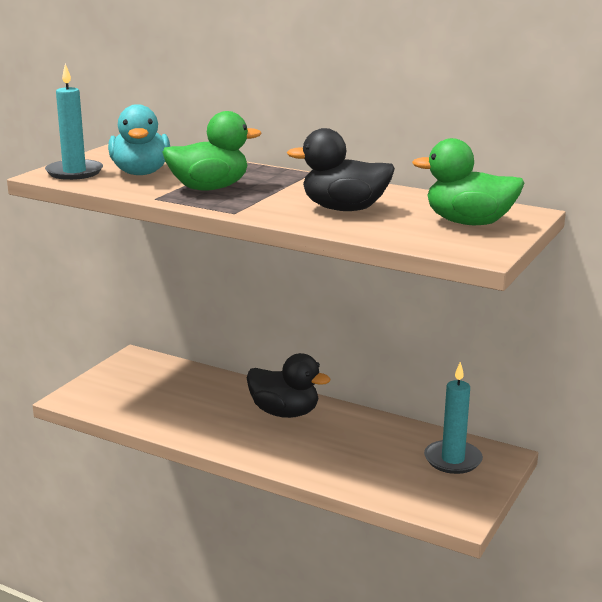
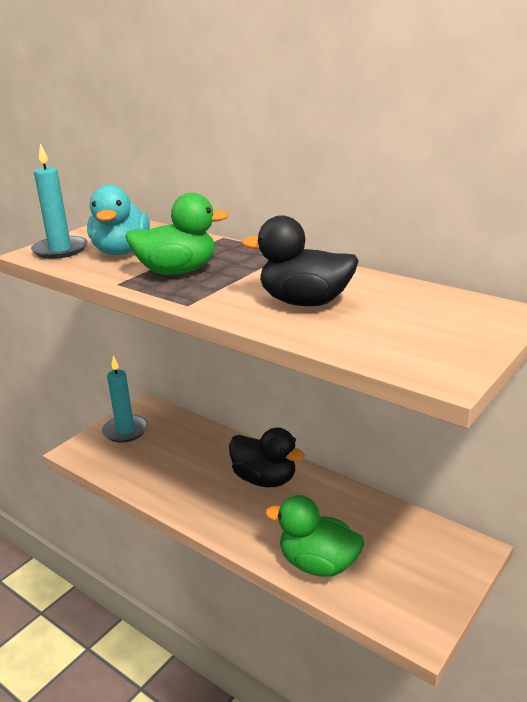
camera: 10 degrees right, 5 degrees up
green duck [412,138,524,225] -> green duck moved to [265,495,364,577]
turquoise candle [424,362,483,474] -> turquoise candle moved to [102,356,148,443]

